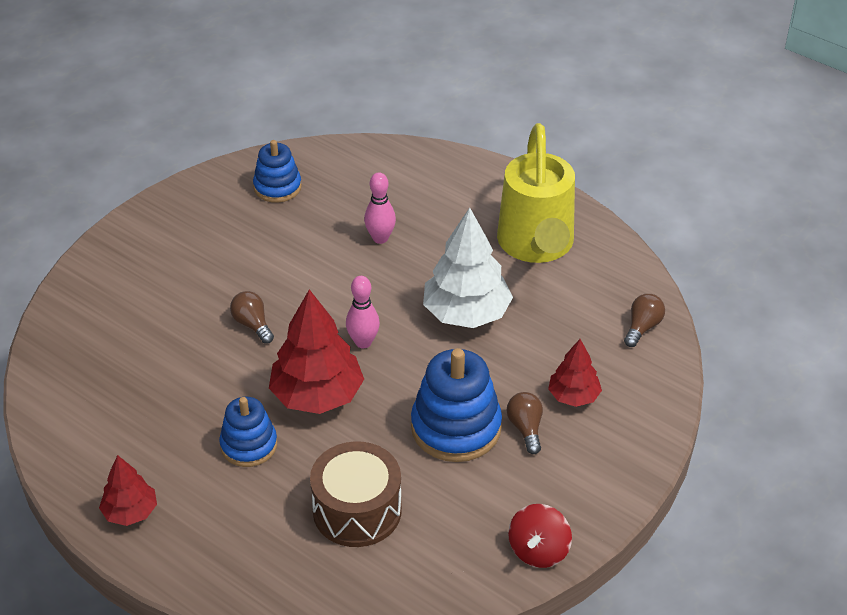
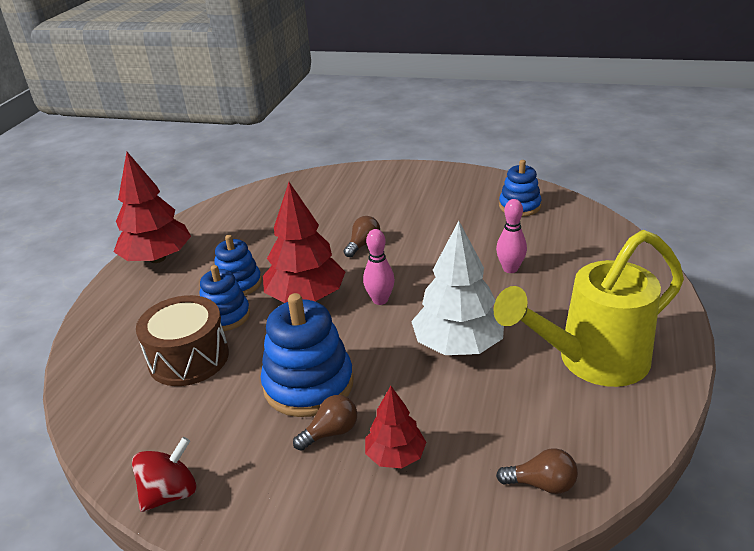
camera: 70 degrees right, 10 degrees down
red tree [99,455,157,526] -> red tree [114,152,191,263], size x1.77
red spinning top [508,504,572,568] -> red spinning top turned 135 degrees clockwise [132,437,197,512]
none -> blue stacking toy [200,265,250,331]

